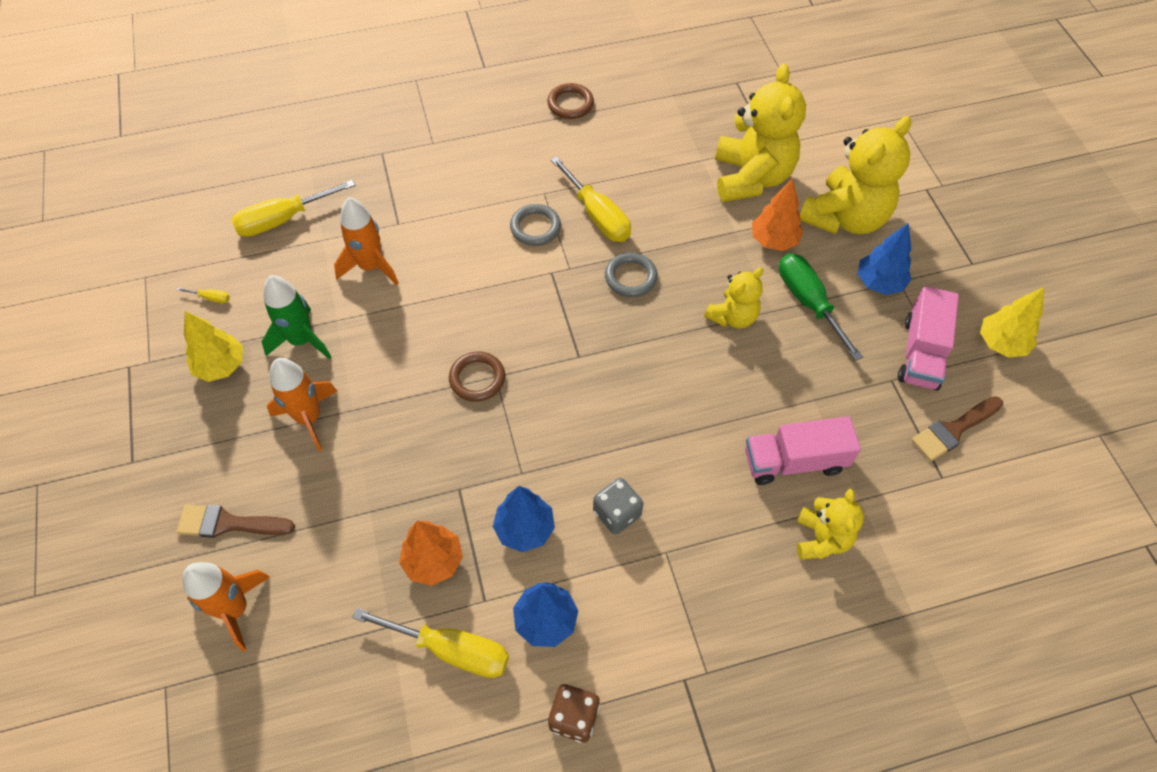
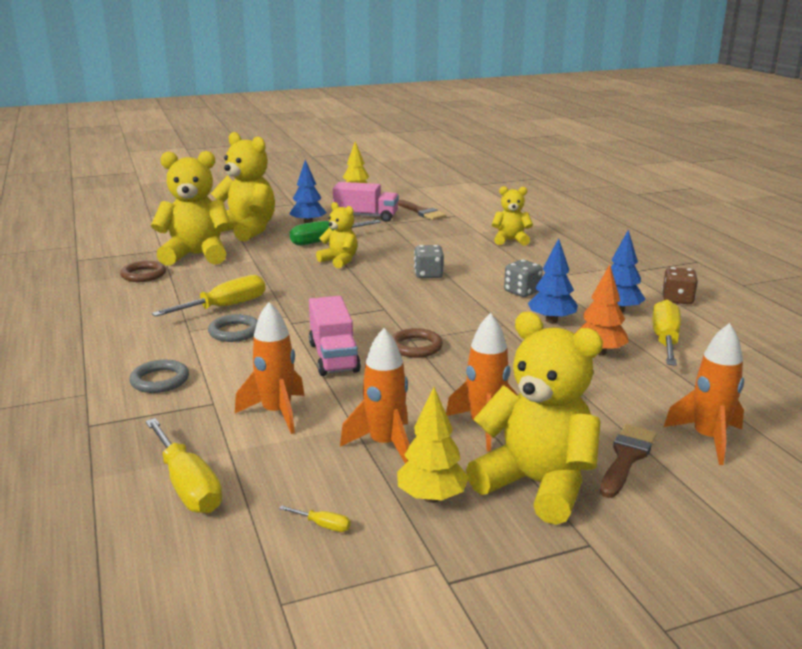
camera: 95 degrees left, 35 degrees down
brown brush [176,505,295,538] -> brown brush turned 150 degrees counterclockwise [600,424,657,498]
yellow screwdriver [177,287,230,303] -> yellow screwdriver turned 105 degrees clockwise [279,505,351,532]
green rocket [262,275,331,359] -> orange rocket [340,328,409,464]
brown ring [547,83,594,119] -> brown ring moved to [120,261,166,282]
grey ring [605,253,658,297] -> grey ring moved to [129,360,189,393]
pink truck [745,416,861,485] -> pink truck moved to [309,296,361,376]
orange tree [752,179,803,251] -> none
none -> grey dice [414,245,444,278]
none -> yellow teddy bear [466,312,603,525]

